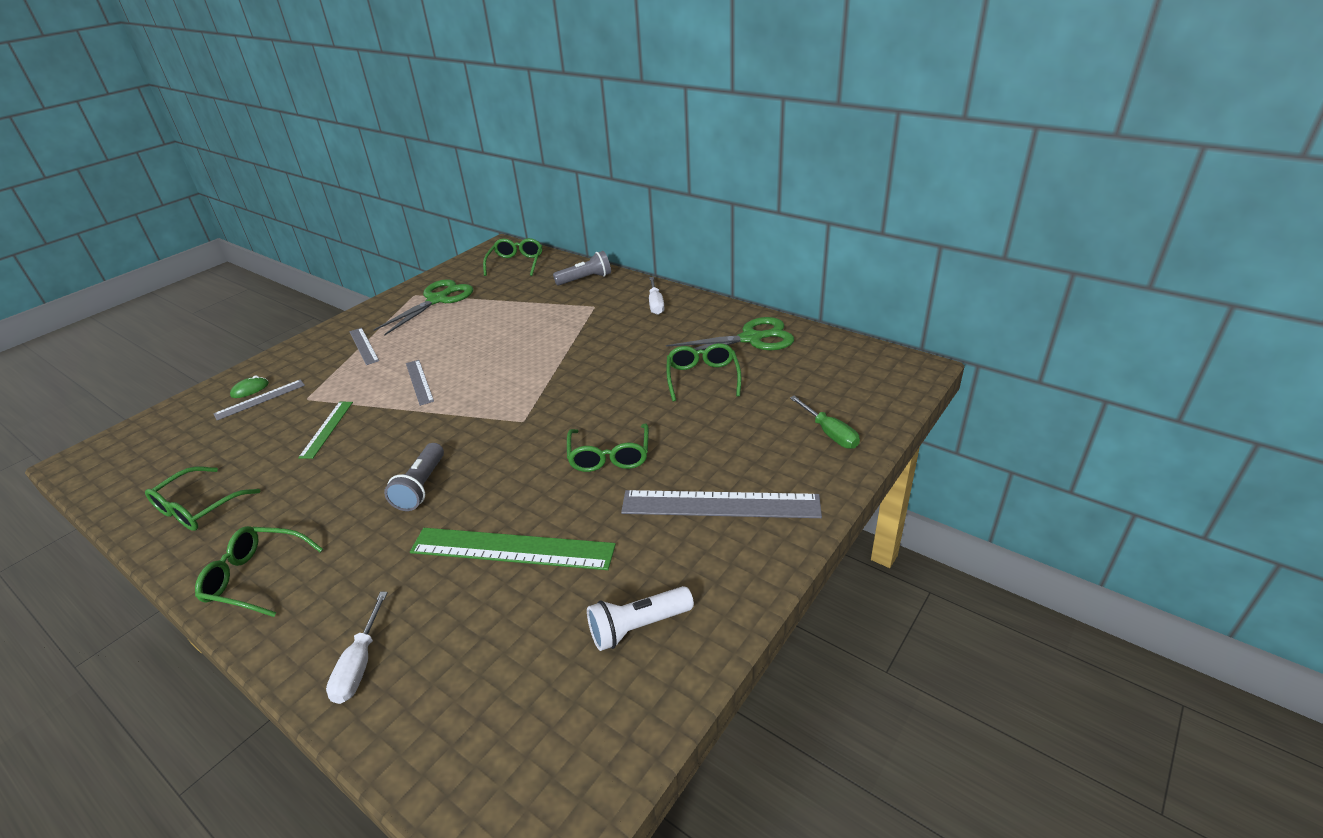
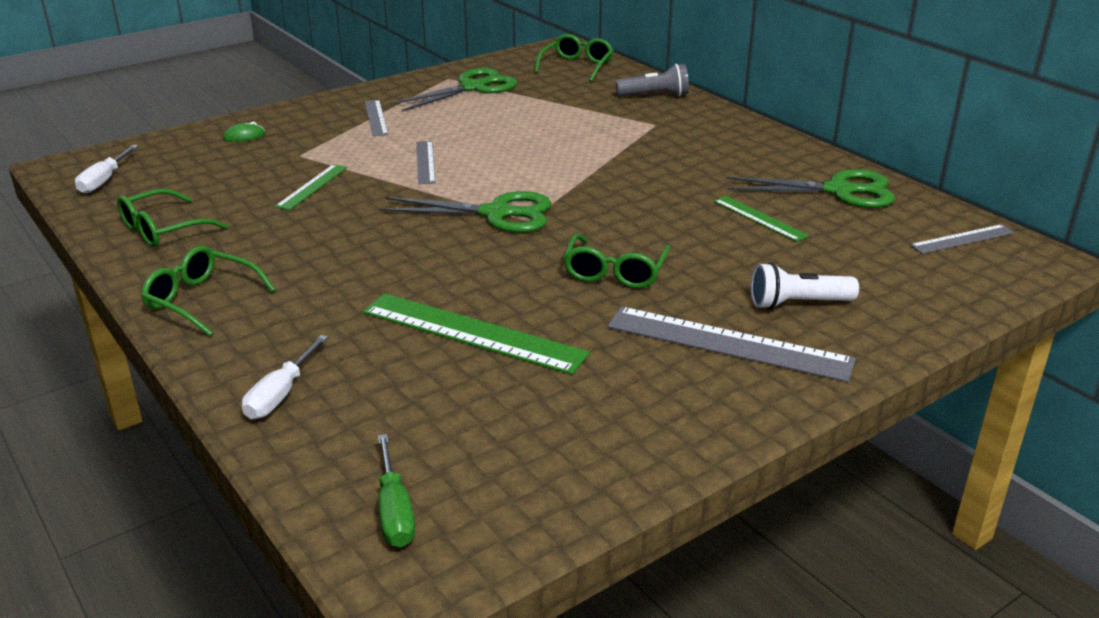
camera: 15 degrees right, 5 degrees down
grey ruler [214,379,305,421] -> grey ruler moved to [910,224,1015,254]
grey flashlight [384,443,444,511] -> none
white flashlight [587,586,694,651] -> white flashlight moved to [751,262,859,310]
white screwdriver [649,277,664,315] -> white screwdriver moved to [75,145,138,194]
green glasses [667,343,742,402] -> green ruler [714,196,809,242]
green screwdriver [790,396,860,449] -> green screwdriver moved to [378,434,415,547]
none -> green scissors [380,191,551,233]

